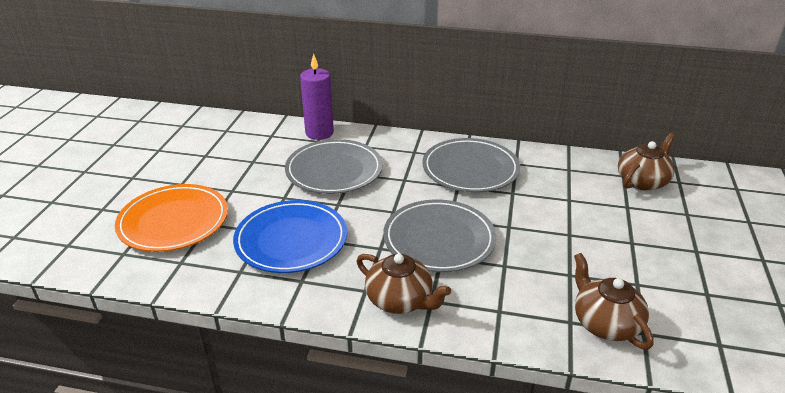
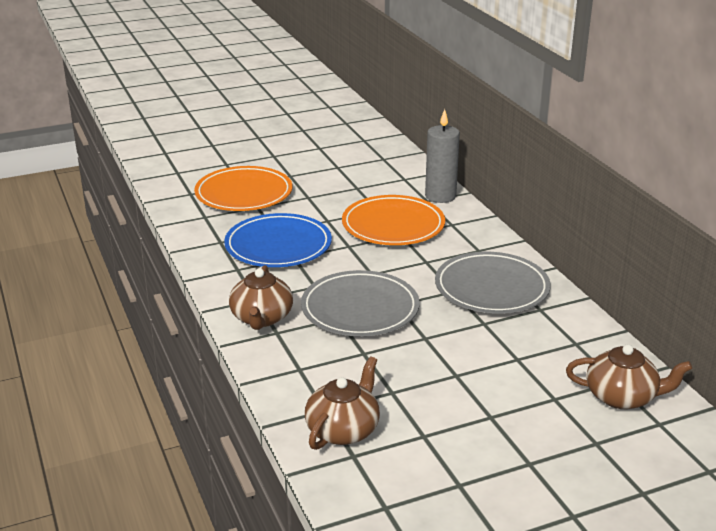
camera: 55 degrees right, 5 degrees down
grey plate [285,139,383,194] -> orange plate [342,195,445,245]
purple candle [300,53,334,140] -> grey candle [425,109,460,203]

